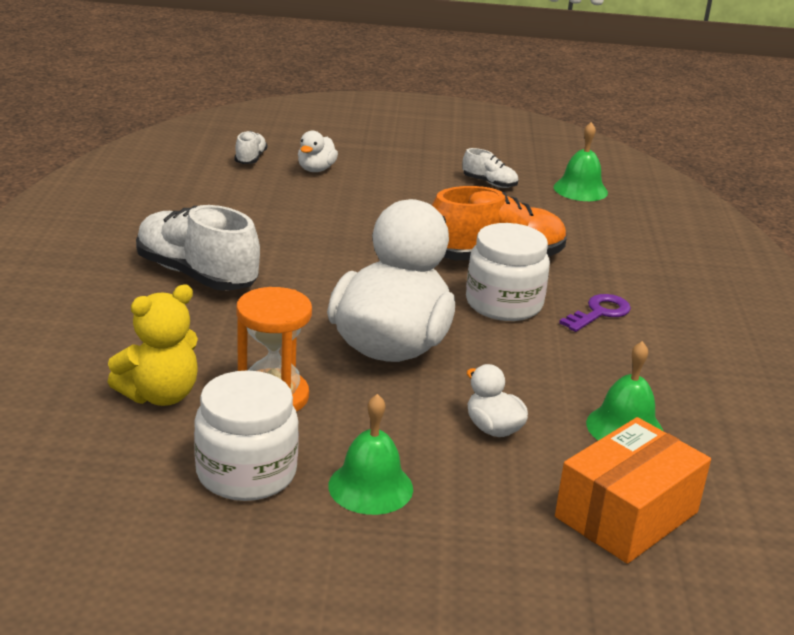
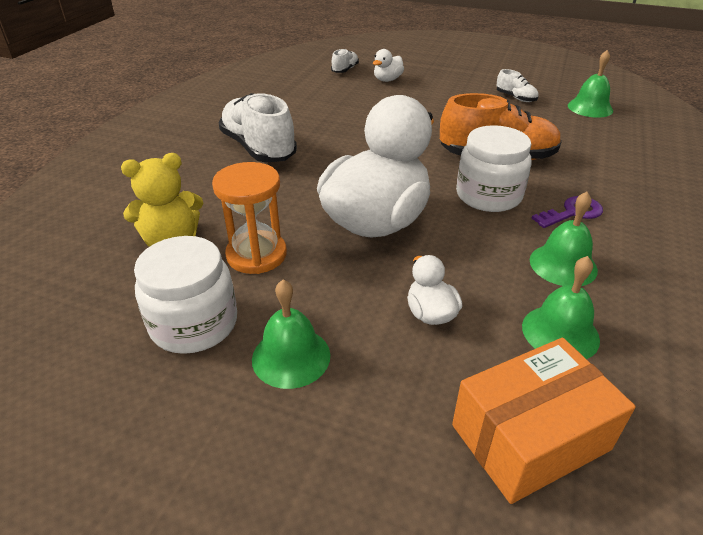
camera: 20 degrees right, 10 degrees up
none -> green bell [530,192,598,286]

